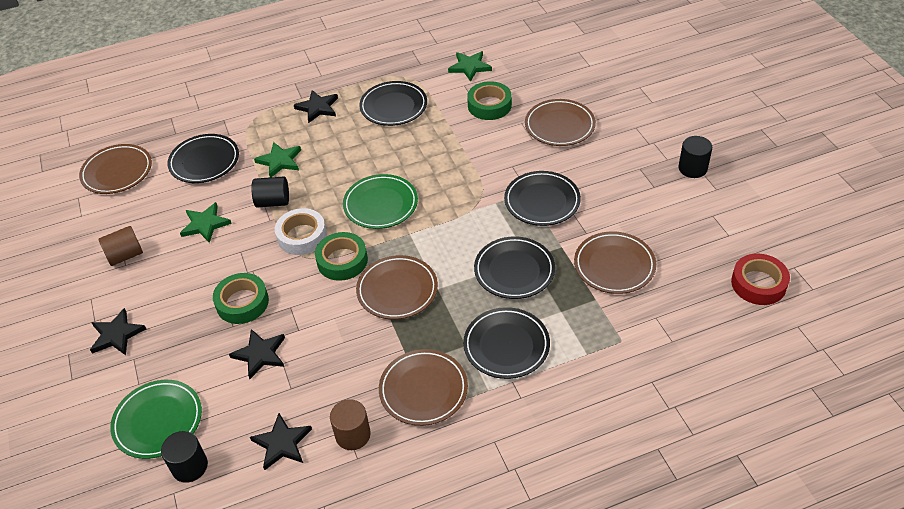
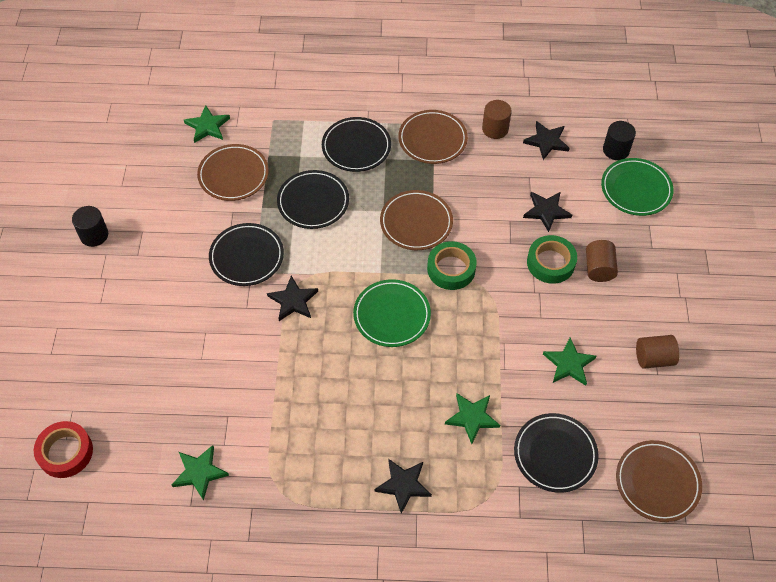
camera: 160 degrees left, 10 degrees up
black star [90,308,146,355] -> black star moved to [267,276,318,321]
black cylinder [251,177,289,208] -> none
white tape [275,208,327,255] -> none
black plate [359,81,427,126] -> none
green tape [467,81,512,120] -> none
brown plate [525,99,596,146] -> none
red tape [731,253,790,305] -> red tape moved to [34,421,93,478]
none -> green star [184,105,230,143]
none -> brown cylinder [586,240,618,282]

